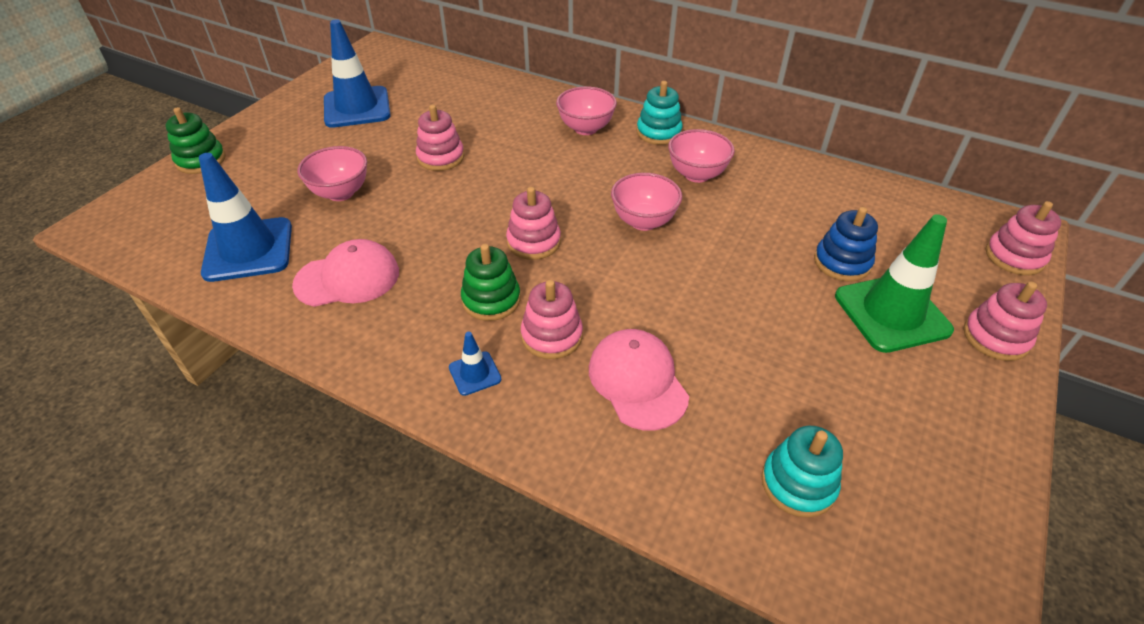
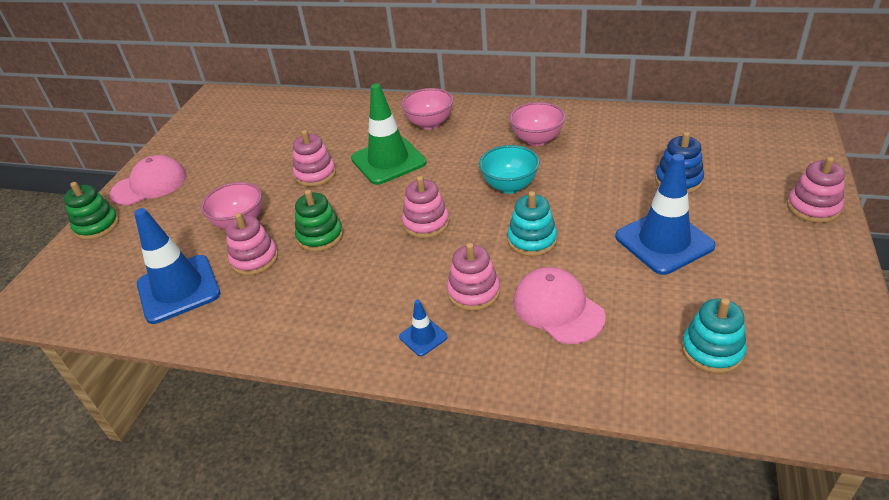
camera: 10 degrees left, 5 degrees down
pink cap [292,239,399,307] -> pink cap moved to [110,155,187,205]
blue traffic cone [324,19,391,128] -> blue traffic cone moved to [615,154,716,275]
green stacking toy [461,244,520,321] -> green stacking toy moved to [295,190,343,252]
pink bowl [611,173,682,231] -> turquoise bowl [479,145,540,194]
turquoise stacking toy [637,81,683,145] -> turquoise stacking toy moved to [507,191,557,256]
green traffic cone [835,214,954,353] -> green traffic cone moved to [351,84,427,185]
pink stacking toy [986,201,1061,275] -> pink stacking toy moved to [226,213,278,276]

